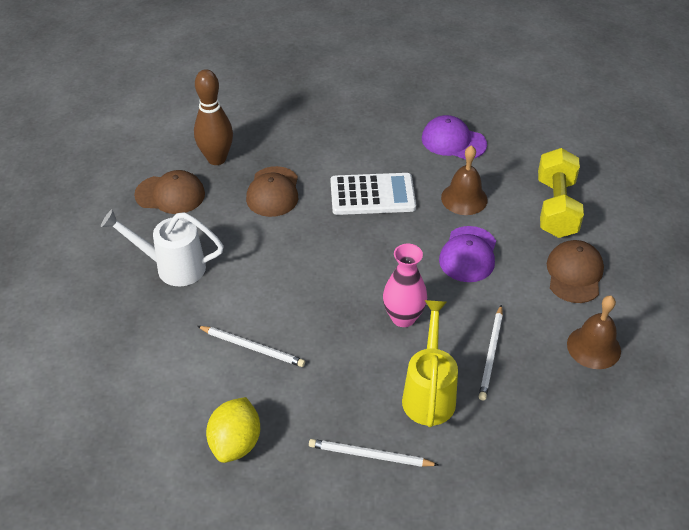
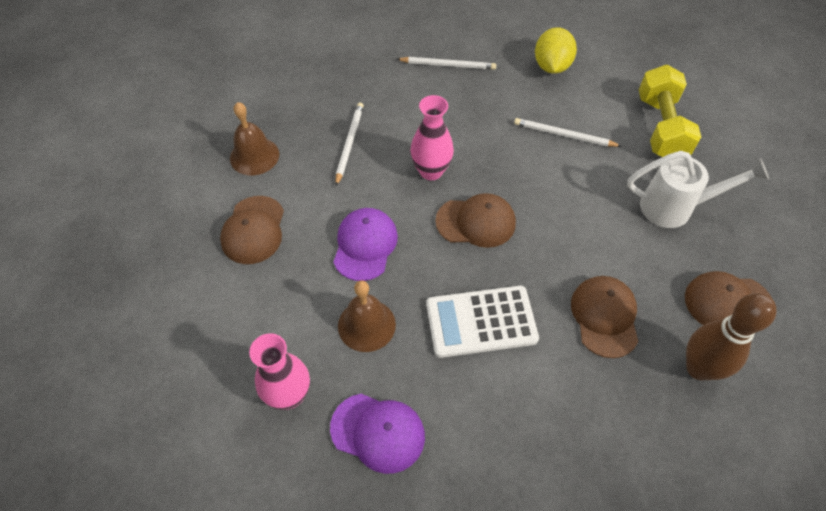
camera: 175 degrees right, 10 degrees up
yellow watering can [402,300,458,427] -> none
yellow dumbbell [538,148,584,238] -> yellow dumbbell moved to [639,64,701,157]
none -> pink vase [249,333,310,410]
none -> brown cap [435,193,516,248]

